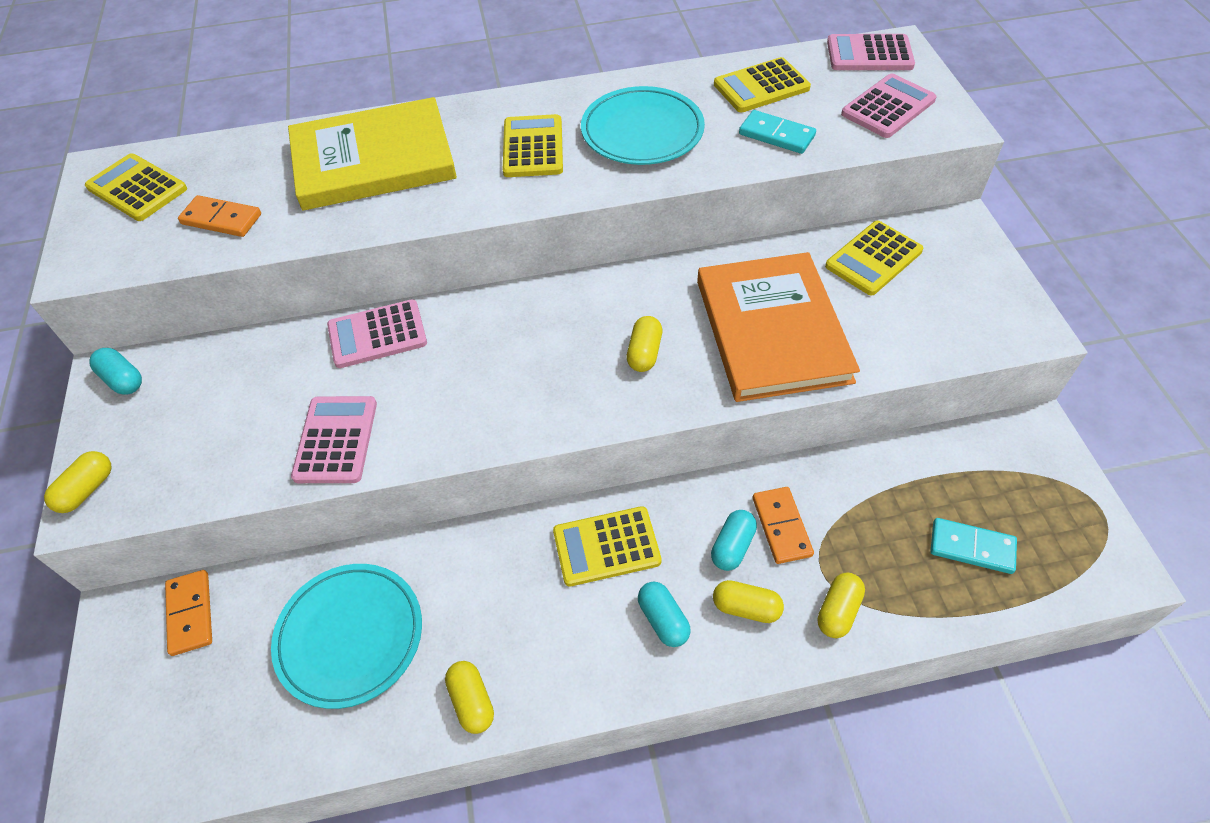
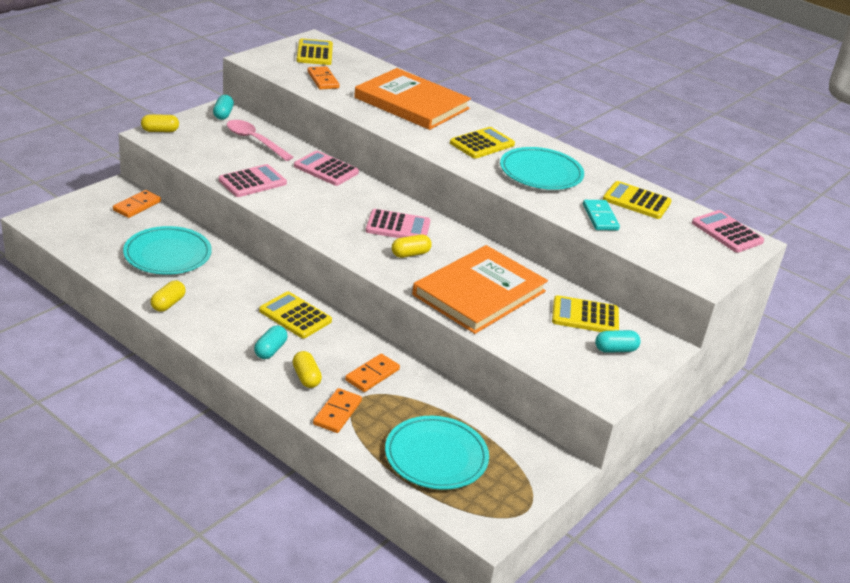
camera: 45 degrees right, 20 degrees down
yellow book [288,97,457,211] -> orange book [354,68,471,130]
turquoise capsule [711,510,757,571] -> turquoise capsule moved to [595,330,641,353]
yellow capsule [818,573,865,638] -> orange domino [313,388,362,433]
pink calculator [841,74,937,138] -> pink calculator moved to [366,209,430,238]
turquoise domino [930,518,1017,574] -> turquoise plate [385,416,489,490]
none -> pink spoon [227,120,293,161]

